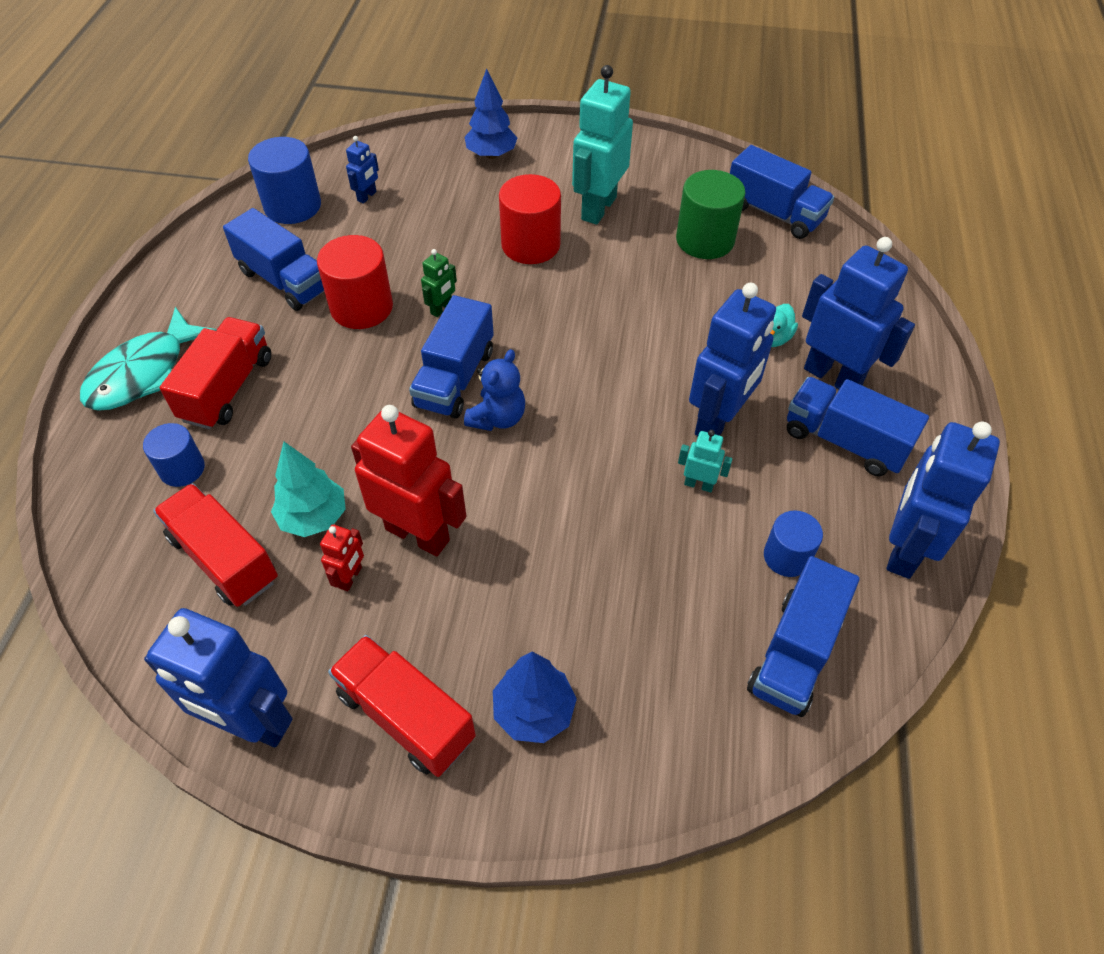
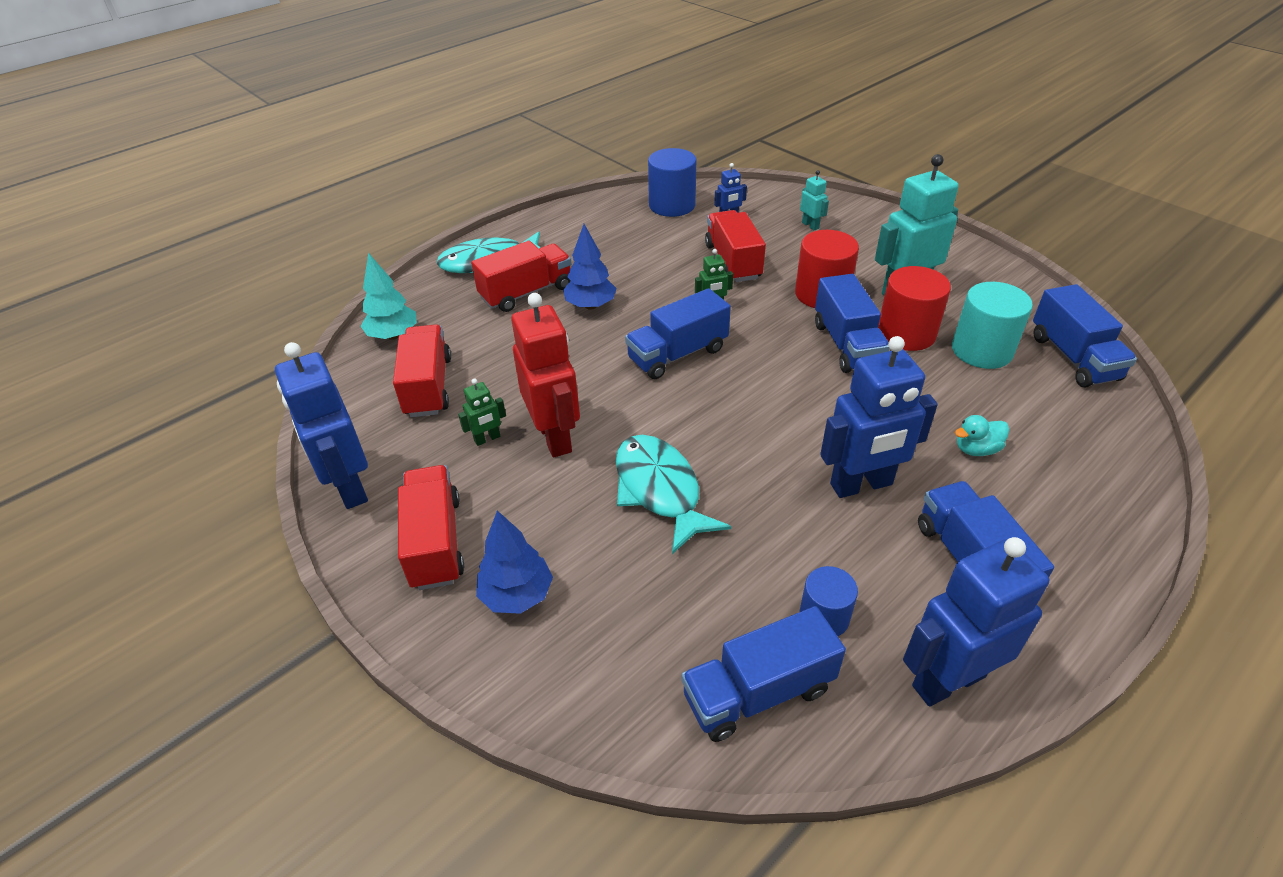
camera: 40 degrees right, 10 degrees down
blue cylinder [143,423,205,487] -> none
blue truck [223,208,324,311] -> blue truck moved to [815,274,890,373]
turquoise tree [271,442,346,537] -> turquoise tree moved to [361,253,417,340]
red cylinder [317,235,393,329] -> red cylinder moved to [878,266,951,351]
red robot [320,525,364,591] -> green robot [458,378,506,446]
blue teddy bear [464,349,525,431] -> none
blue tree [465,68,517,159] -> blue tree moved to [563,224,616,310]
green cylinder [676,170,746,259] -> turquoise cylinder [952,282,1033,369]
turquoise robot [678,430,732,492] -> turquoise robot moved to [800,170,829,230]
blue robot [802,237,915,389] -> none
none -> turquoise fish [616,435,731,554]
none -> red truck [705,210,766,282]

